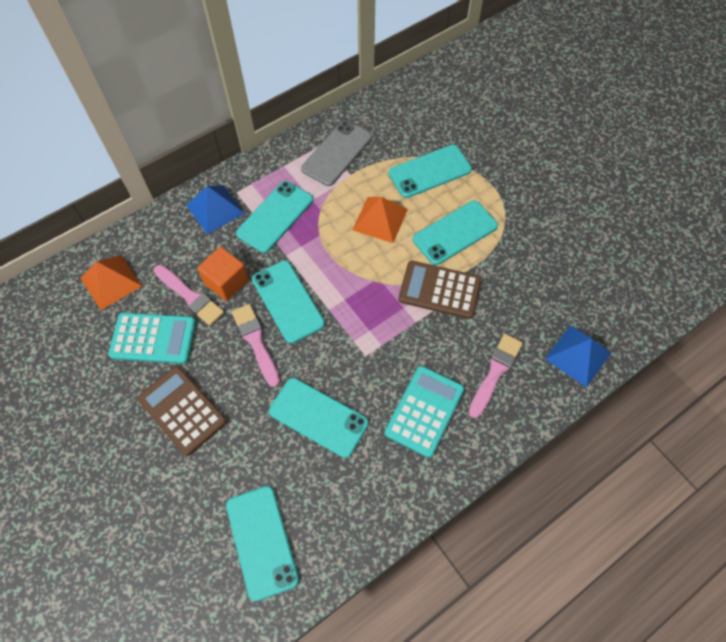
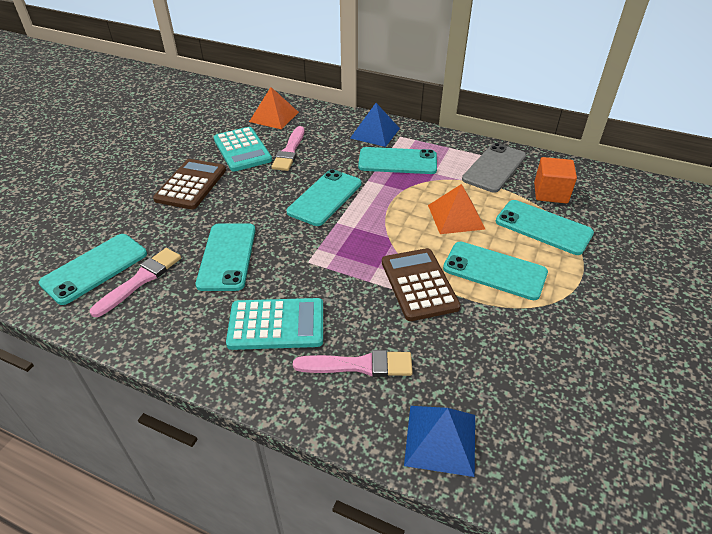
camera: 60 degrees right, 20 degrees down
orange cube [197,247,249,301] -> orange cube moved to [534,157,577,203]
pink brush [232,304,280,387] -> pink brush moved to [90,248,181,317]
grey phone [301,121,372,186] -> grey phone turned 60 degrees counterclockwise [462,143,526,193]

